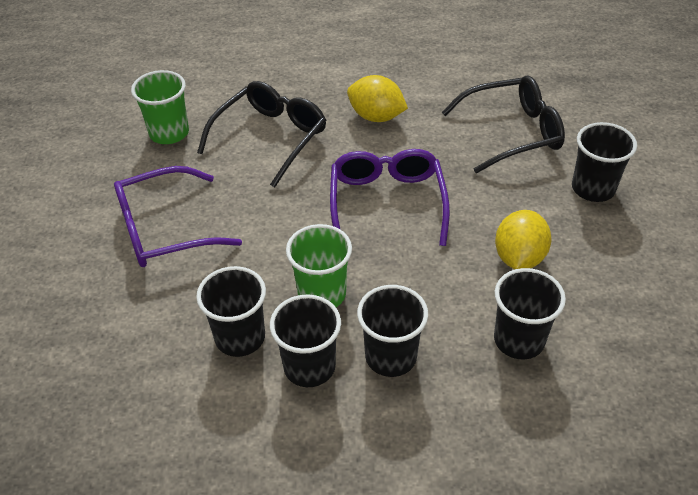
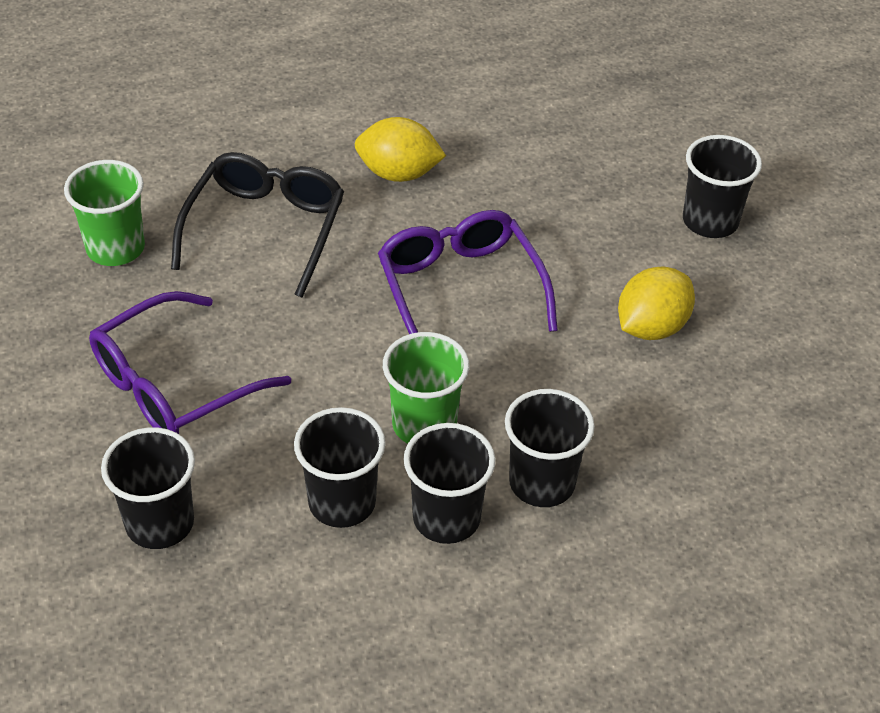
camera: 20 degrees left, 0 degrees up
black glasses [442,76,565,173] -> none
black cup [494,268,566,360] -> black cup moved to [101,427,195,549]
yellow lemon [495,210,552,269] -> yellow lemon turned 45 degrees clockwise [618,266,695,340]

